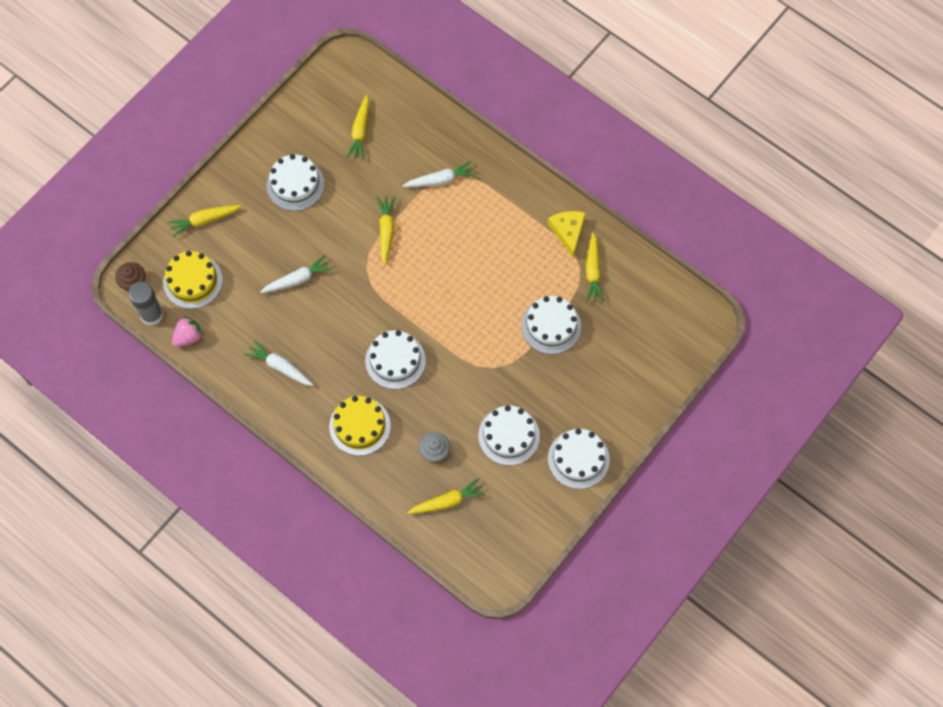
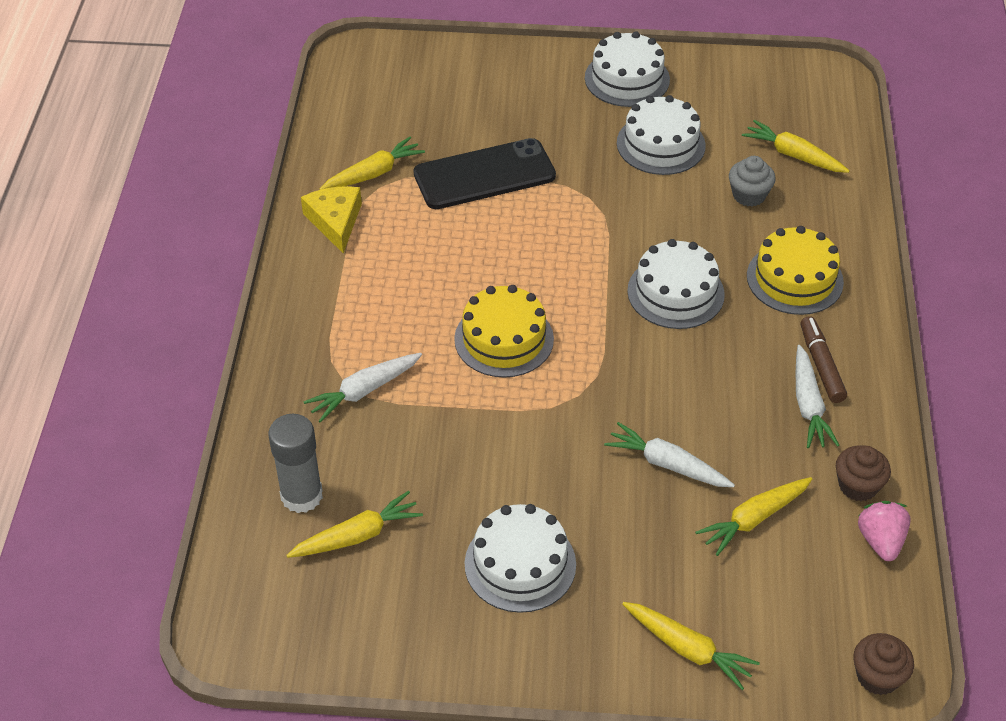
camera: 125 degrees left, 20 degrees down
grey glue stick [128,281,164,326] -> grey glue stick moved to [268,414,323,513]
yellow cake [163,251,223,309] -> yellow cake moved to [454,285,554,378]
pink strawberry [172,316,203,347] -> pink strawberry turned 75 degrees clockwise [858,501,911,561]
yellow carrot [377,197,395,265] -> yellow carrot moved to [695,477,812,556]
white carrot [403,161,476,187] -> white carrot turned 75 degrees counterclockwise [304,353,422,423]
white cake [521,296,581,354] -> black phone [414,138,556,209]
yellow cheese [548,211,586,257] -> yellow cheese turned 120 degrees clockwise [301,186,362,253]
none -> brown marker [801,316,847,403]
none -> brown cupcake [836,445,891,501]

